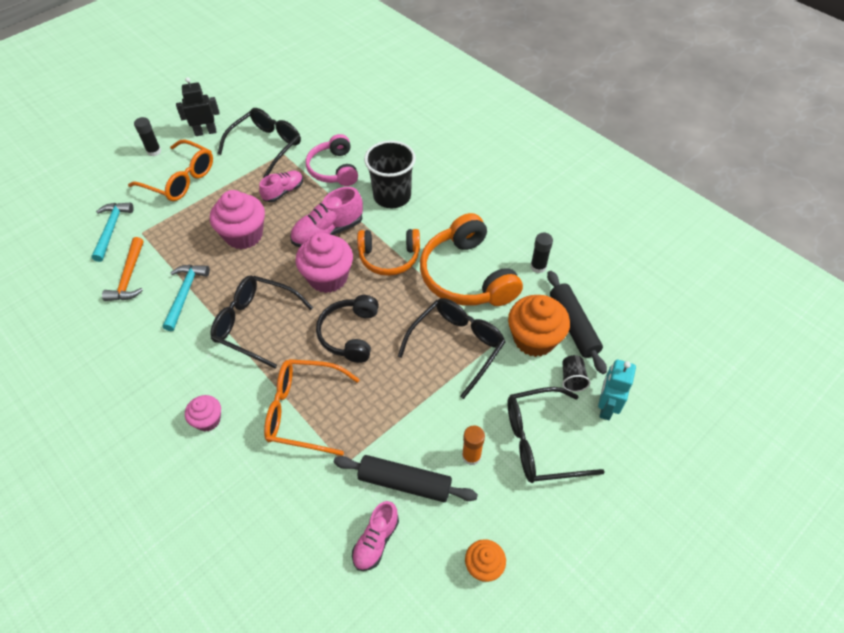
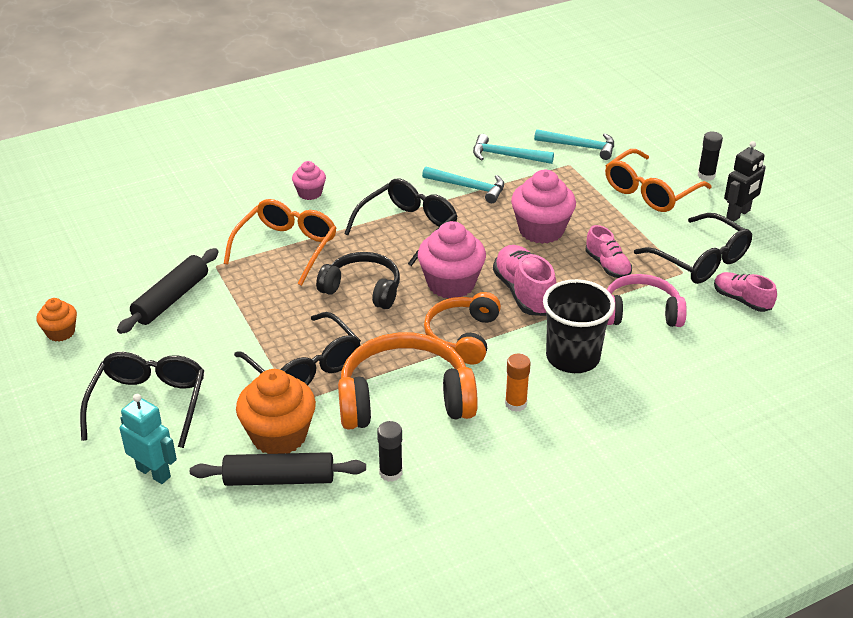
camera: 105 degrees right, 15 degrees down
orange hammer [102,237,144,301] -> turquoise hammer [473,134,554,164]
black robot [176,77,220,136] -> black robot turned 45 degrees clockwise [724,141,766,222]
pink shoe [352,501,399,571] -> pink shoe moved to [714,272,777,312]
orange glue stick [462,426,485,466] -> orange glue stick moved to [505,354,531,412]
black cup [562,355,590,392] -> none

